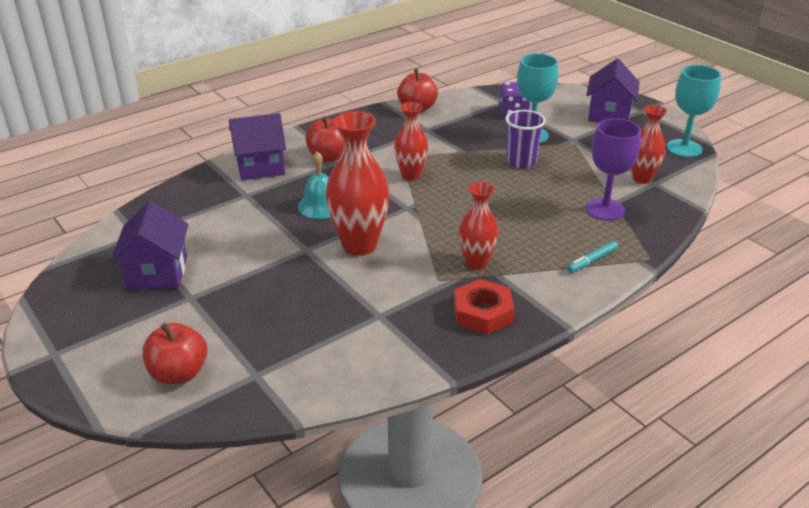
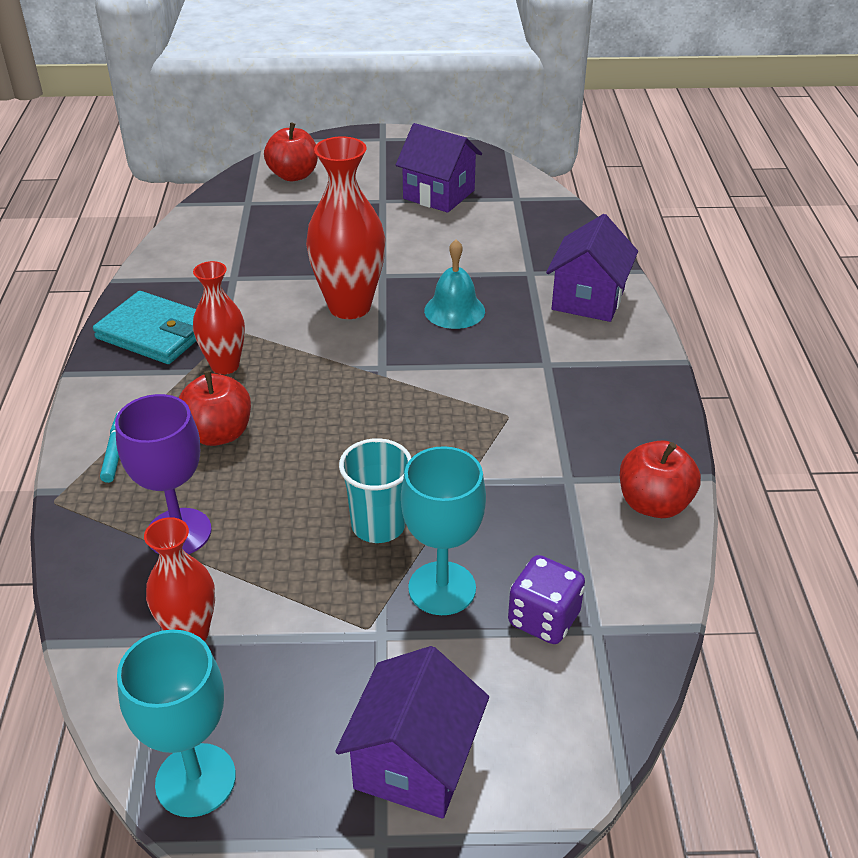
camera: 125 degrees right, 5 degrees up
red apple [305,117,345,162] -> red apple moved to [179,370,251,446]
red vase [394,102,428,181] -> none
red nut [454,279,515,335] -> turquoise wallet [93,291,196,364]
purple cup [505,110,546,168] -> turquoise cup [339,438,411,543]
purple house [586,59,639,122] -> purple house turned 60 degrees clockwise [335,646,489,819]

